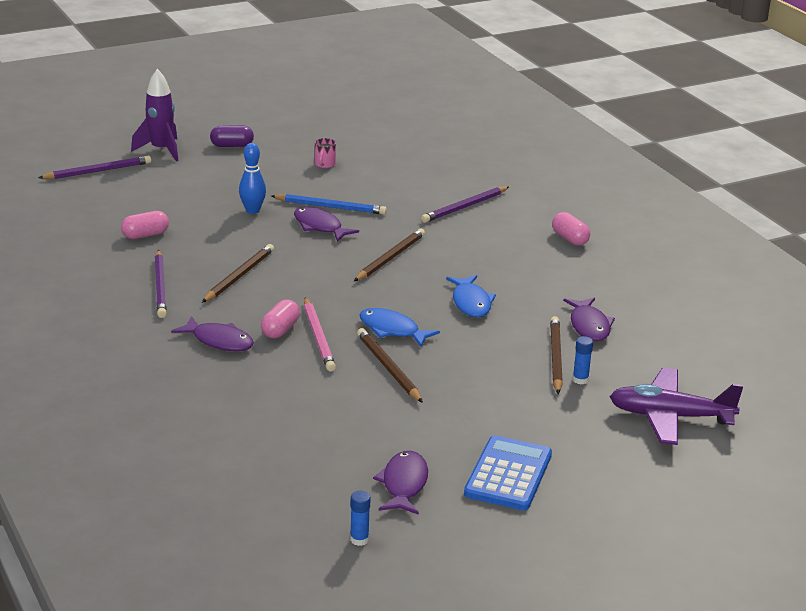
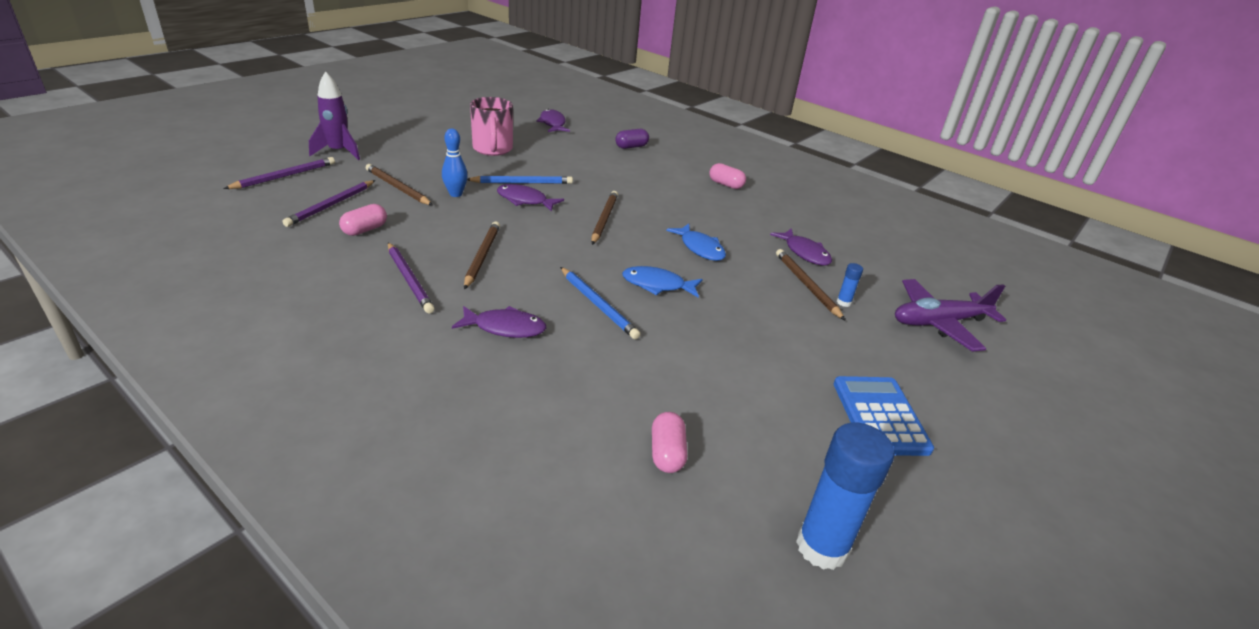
camera: 25 degrees left, 5 degrees up
purple capsule [210,125,254,147] -> purple capsule moved to [615,129,649,149]
pink capsule [261,300,300,338] -> pink capsule moved to [652,412,687,473]
pink pencil [304,297,336,372] -> blue pencil [560,267,641,339]
pink mug [315,138,336,168] -> pink mug [470,97,513,156], size x2.22
blue glue stick [350,491,371,546] -> blue glue stick [796,423,895,570], size x2.30
brown pencil [357,328,423,403] -> brown pencil moved to [366,164,433,205]
purple fish [373,451,428,515] -> purple fish moved to [536,109,570,132]
purple pencil [421,186,509,223] -> purple pencil moved to [283,180,376,227]

